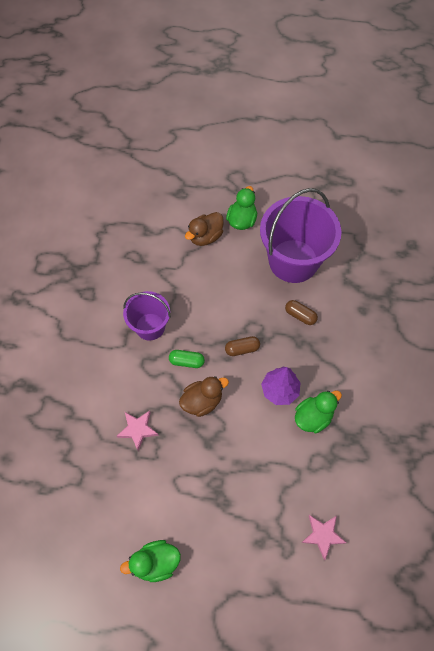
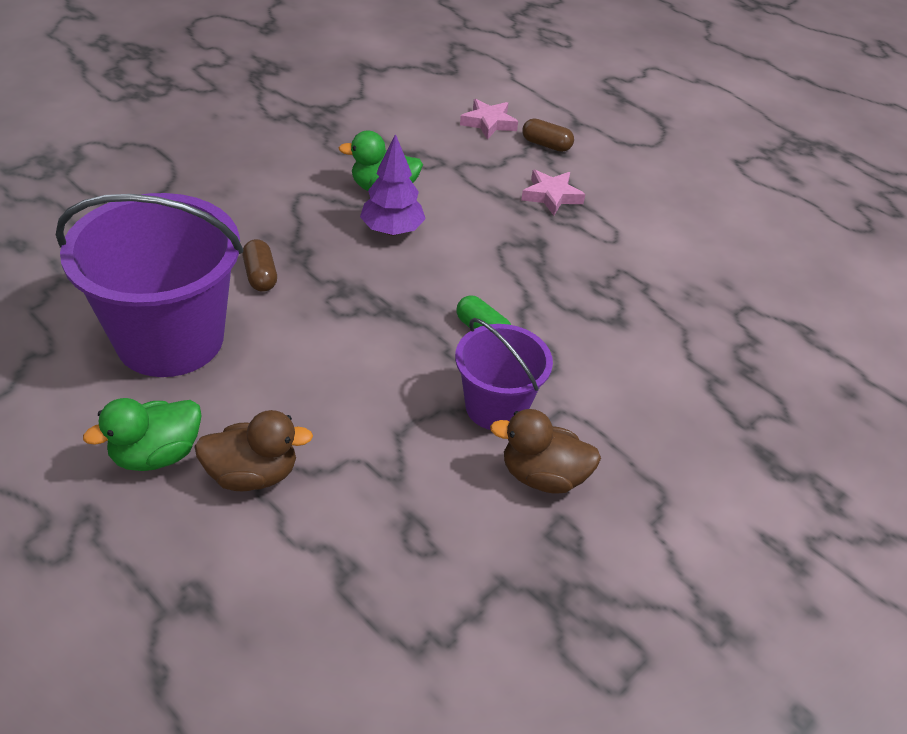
camera: 145 degrees left, 20 degrees down
pink star [117,411,159,451] -> pink star moved to [521,170,585,216]
green duck [120,540,181,582] -> none
brown duck [179,376,229,417] -> brown duck moved to [490,409,601,494]
brown capsule [225,336,260,356] -> brown capsule moved to [522,118,574,152]

